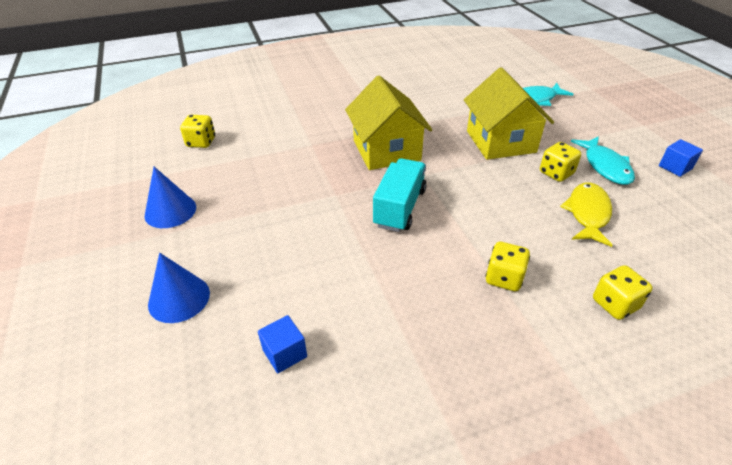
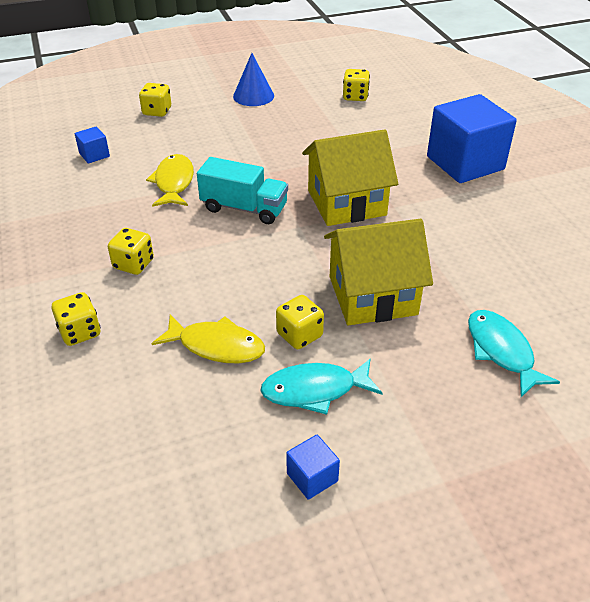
camera: 90 degrees right, 0 degrees up
blue cone [148,253,210,323] -> yellow dice [139,83,171,117]
none -> yellow fish [146,154,194,207]
none -> blue cube [427,94,517,183]

